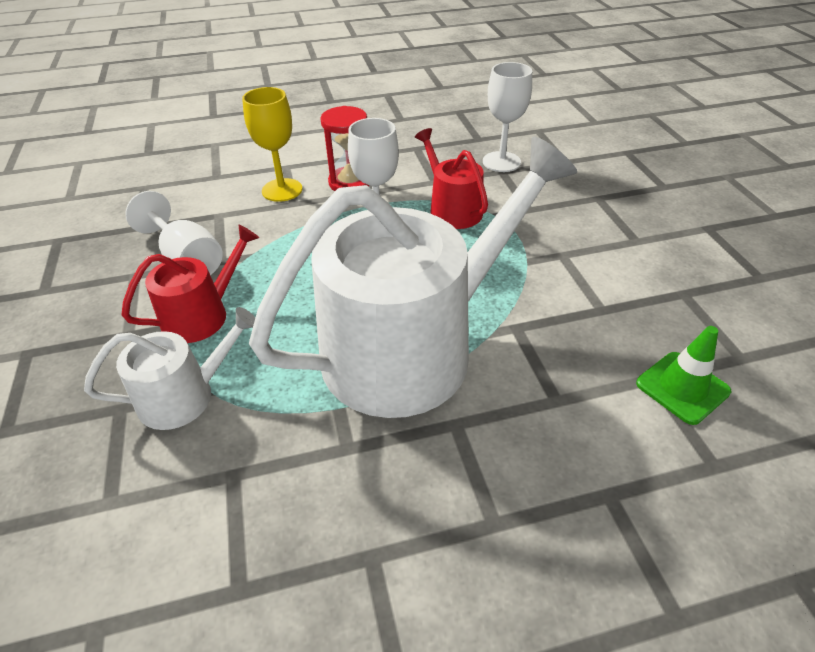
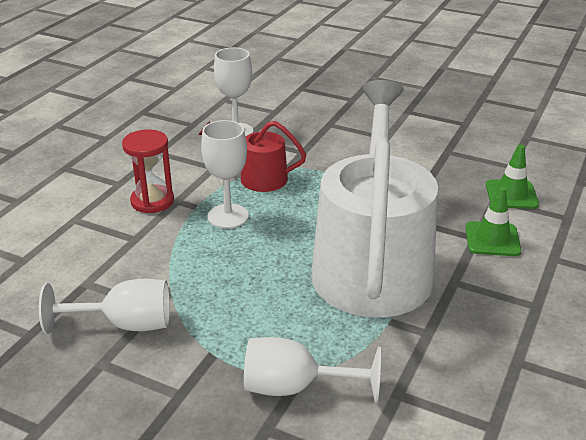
camera: 50 degrees left, 10 degrees down
white watering can [84,307,255,430] -> white goblet [244,337,381,403]
red watering can [121,225,259,343] -> none
yellow goblet [242,87,302,202] -> none
none -> green traffic cone [466,187,521,256]

